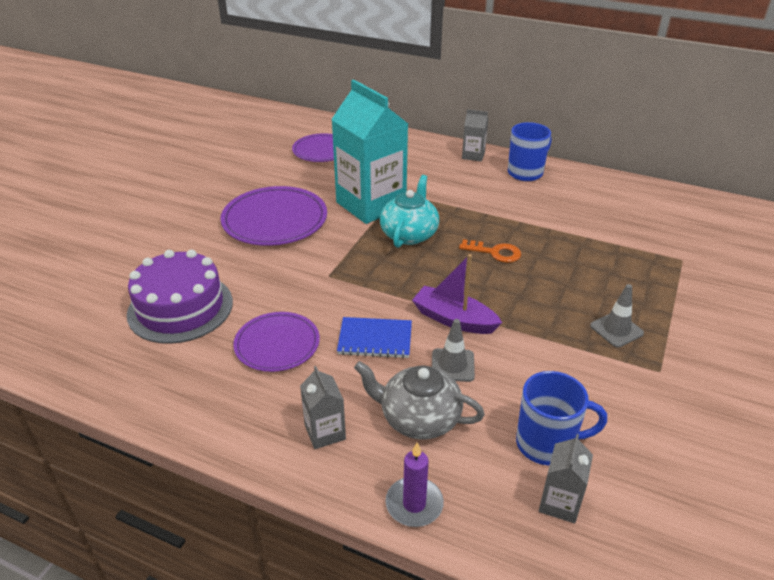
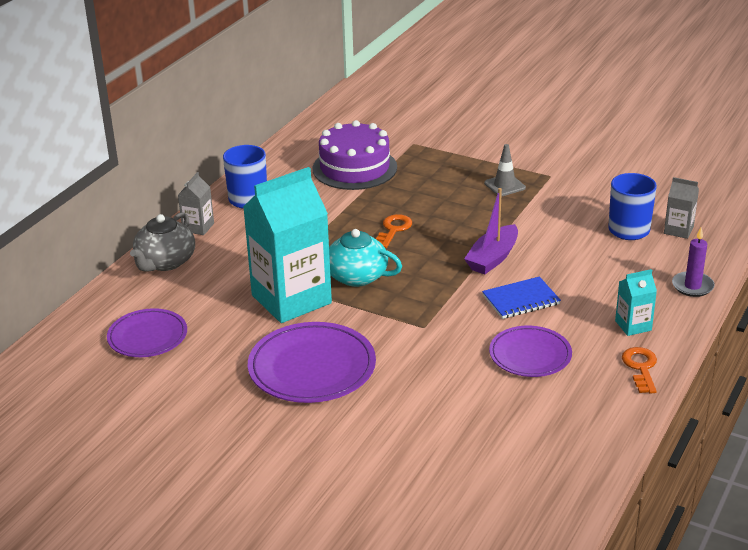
camera: 85 degrees left, 5 degrees down
purple cake [127,249,233,344] -> purple cake moved to [312,120,397,190]
grey carton [300,366,346,449] -> turquoise carton [615,269,657,336]
blue notebook [337,317,412,358] -> blue notebook turned 60 degrees clockwise [482,276,561,319]
grey teapot [354,361,485,439] -> grey teapot moved to [130,212,195,272]
grey traffic cone [432,319,475,382] -> none
none -> orange key [622,347,657,393]

